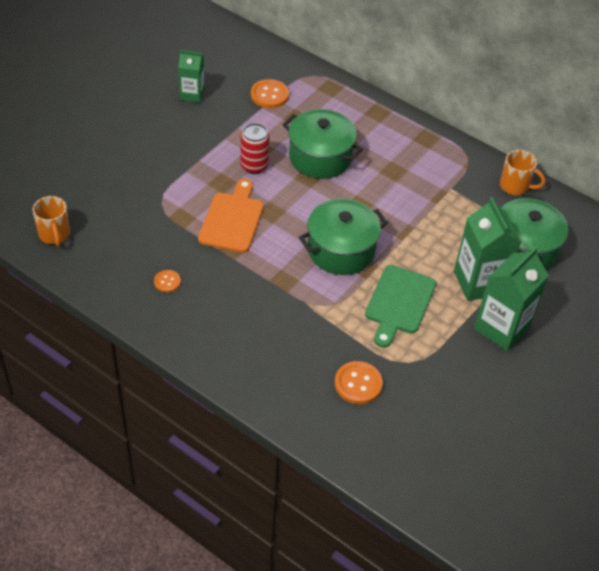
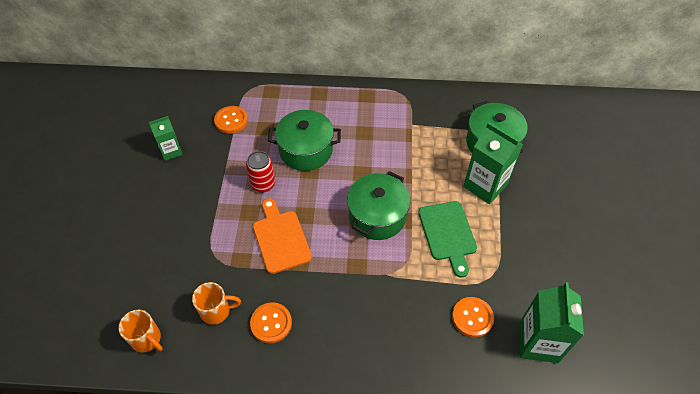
camera: 30 degrees left, 5 degrees up
orange button [154,270,181,293] -> orange button [250,302,292,343], size x1.69
green carton [474,247,549,351] -> green carton moved to [519,282,584,363]
orange mug [500,150,546,195] -> orange mug moved to [192,282,241,325]

